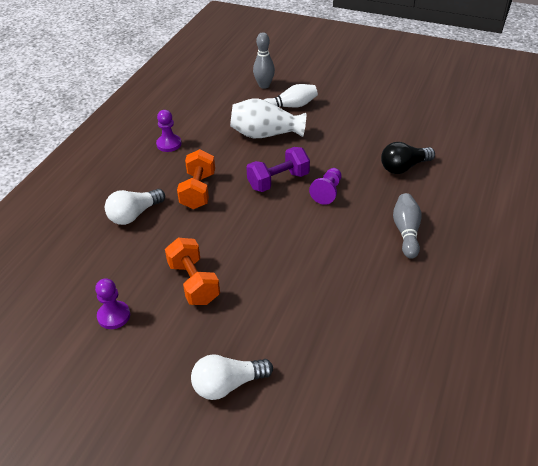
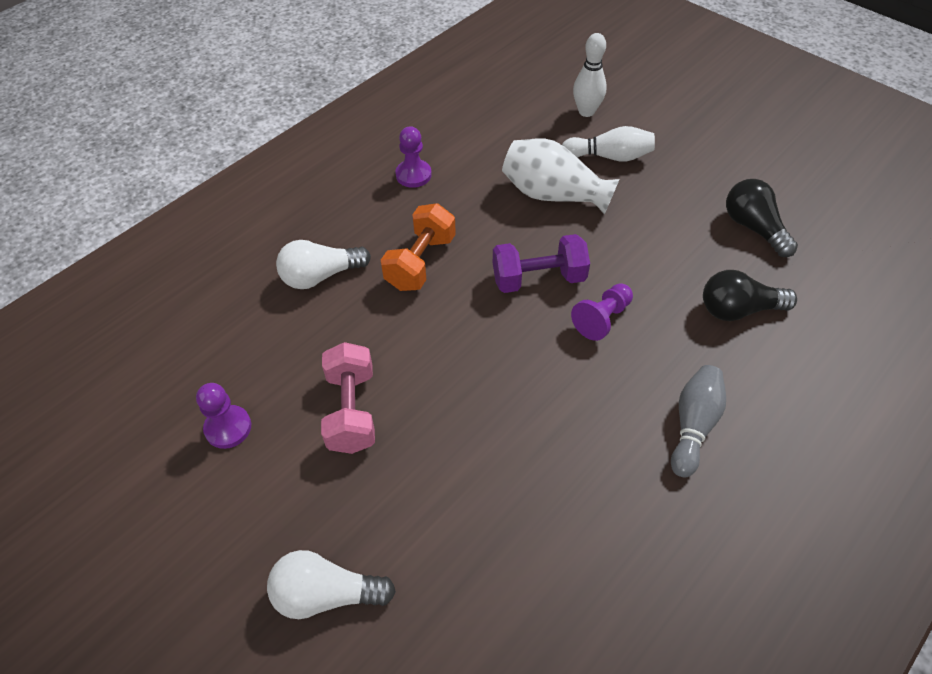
camera: 20 degrees right, 10 degrees up
orange dumbbell [165,238,220,305] -> pink dumbbell [321,342,375,454]
grey bowling pin [253,32,275,89] -> white bowling pin [573,33,607,117]
none -> black light bulb [726,179,798,257]

